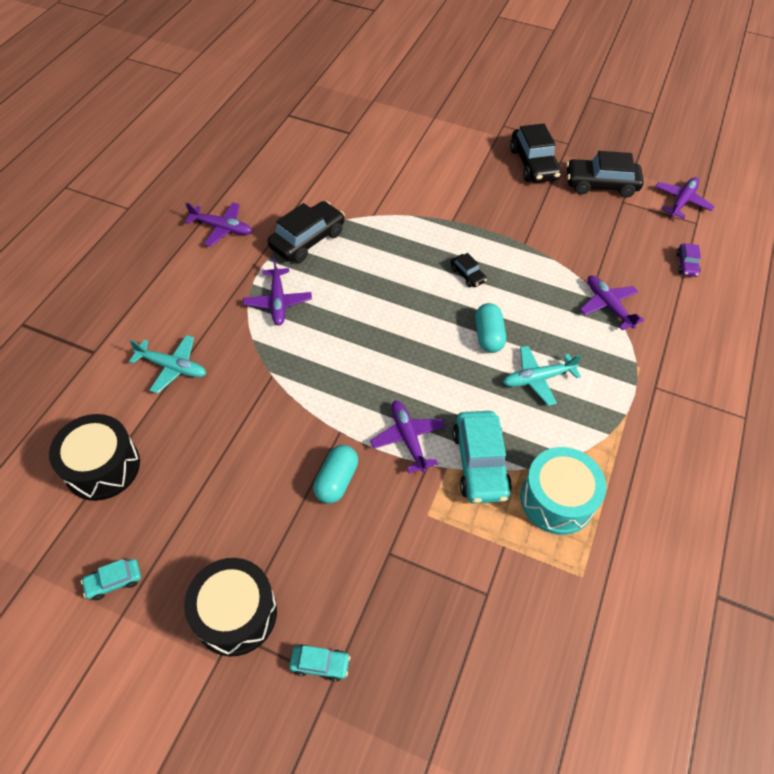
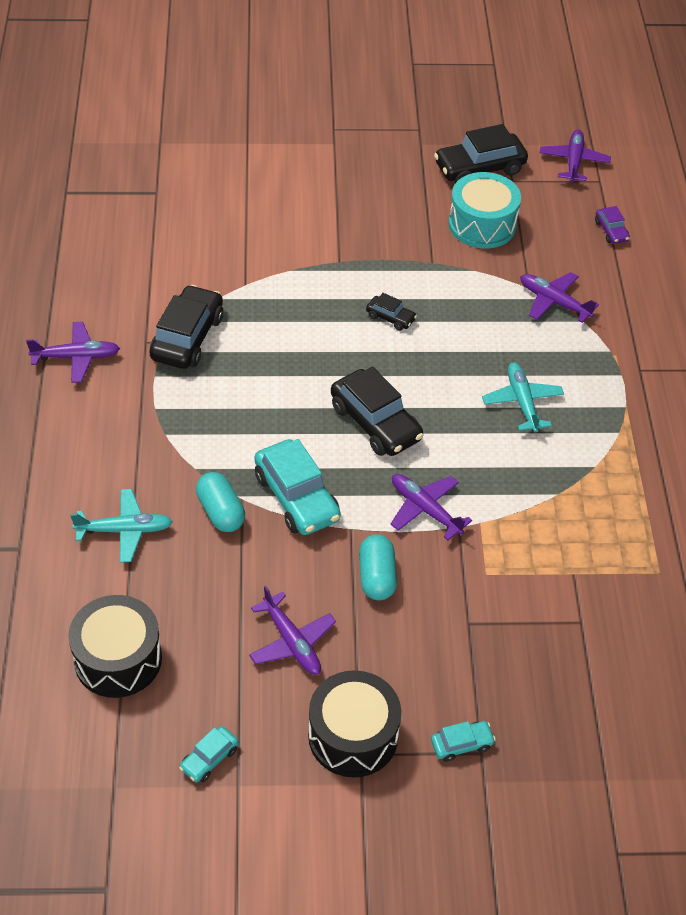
camera: 25 degrees left, 5 degrees down
purple plane [243,258,312,326] -> purple plane moved to [249,586,336,675]
turquoise car [453,411,512,504] -> turquoise car moved to [254,439,341,535]
turquoise capsule [475,303,506,353] -> turquoise capsule moved to [196,472,245,532]
turquoise plane [503,346,582,406] -> turquoise plane turned 120 degrees clockwise [482,362,564,433]
black car [510,123,561,183] -> black car moved to [331,367,424,456]
turquoise drum [520,447,606,535] -> turquoise drum moved to [448,172,521,248]

